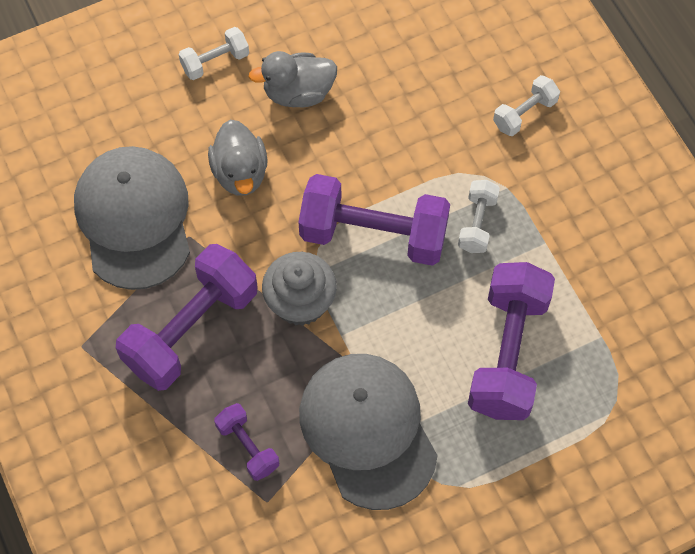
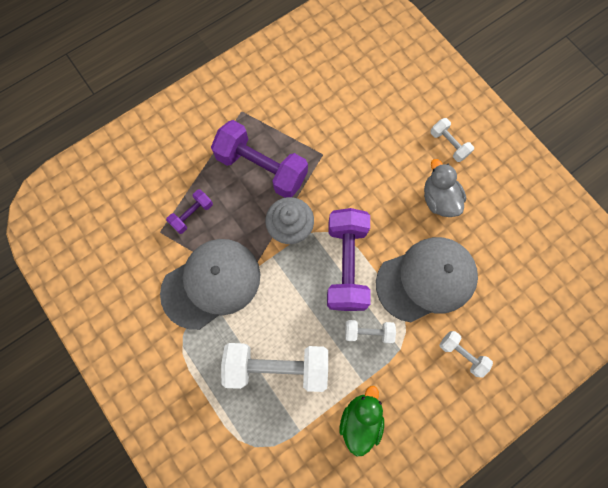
camera: 80 degrees right, 10 degrees up
grey cap [74,146,190,290] -> grey cap moved to [376,237,478,322]
grey duck [208,120,268,196] -> none
purple dumbbell [468,262,555,420] -> white dumbbell [221,343,328,392]
none -> green duck [340,386,384,456]

